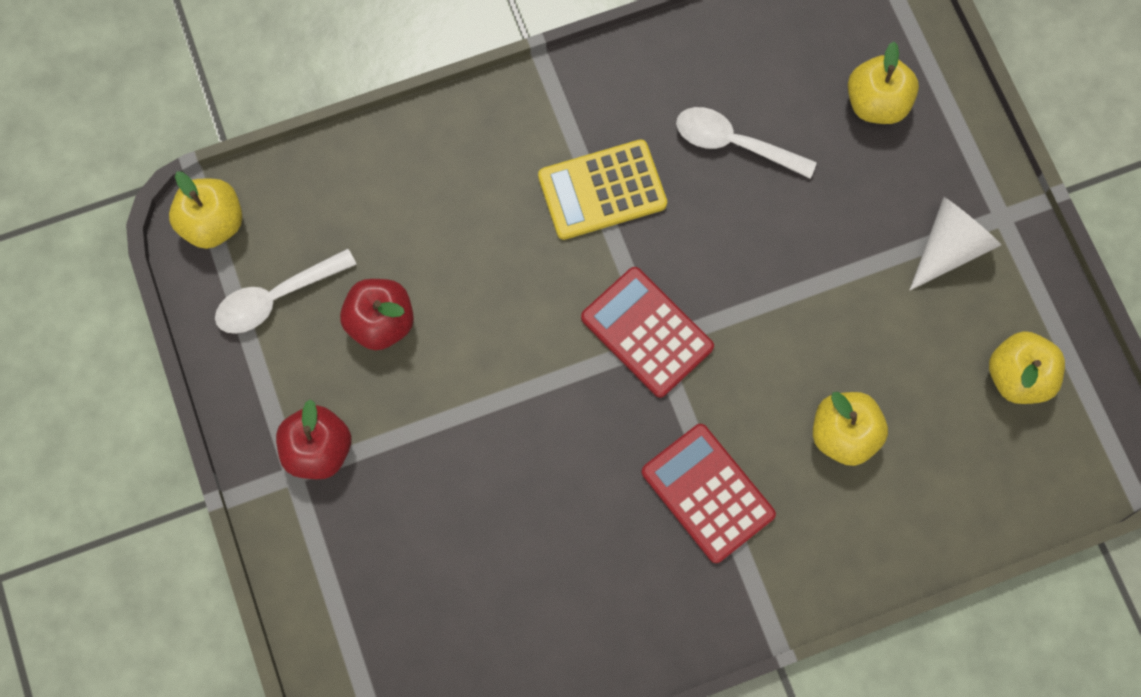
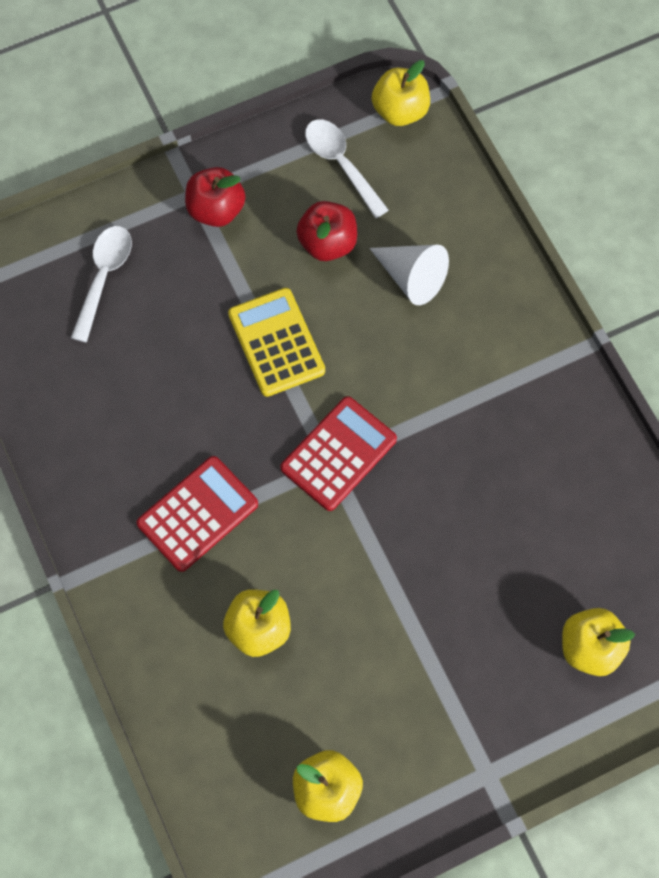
camera: 85 degrees right, 5 degrees down
yellow calculator [538,139,667,240] -> yellow calculator moved to [228,288,325,397]
white spoon [676,107,817,179] -> white spoon moved to [71,226,132,342]
white cone [910,197,1001,290] -> white cone moved to [369,245,449,305]

